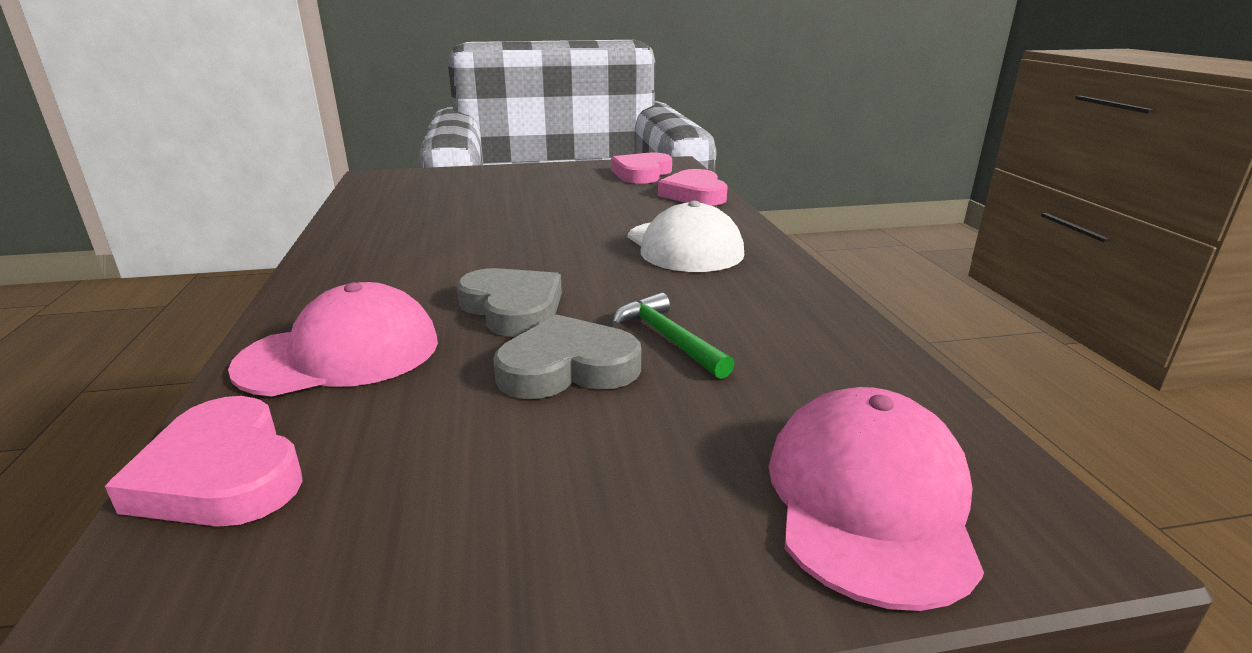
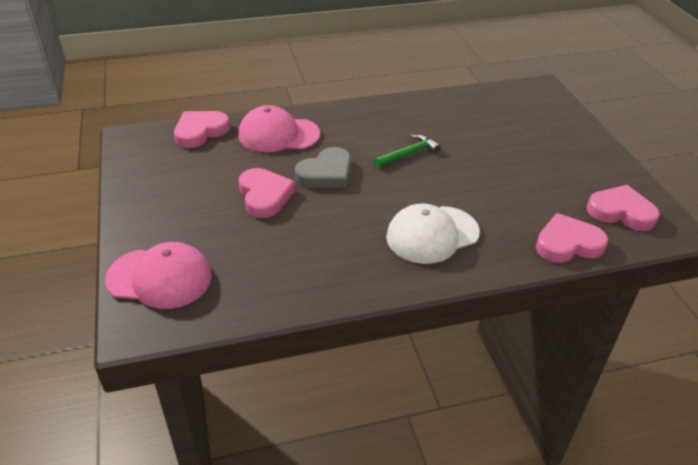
camera: 85 degrees right, 15 degrees up
pink cap [228,282,438,396] -> pink cap turned 120 degrees clockwise [239,105,320,152]
grey heart [493,314,641,399] -> pink heart [239,168,295,218]
green hammer [612,293,735,379] -> green hammer moved to [374,134,441,168]

